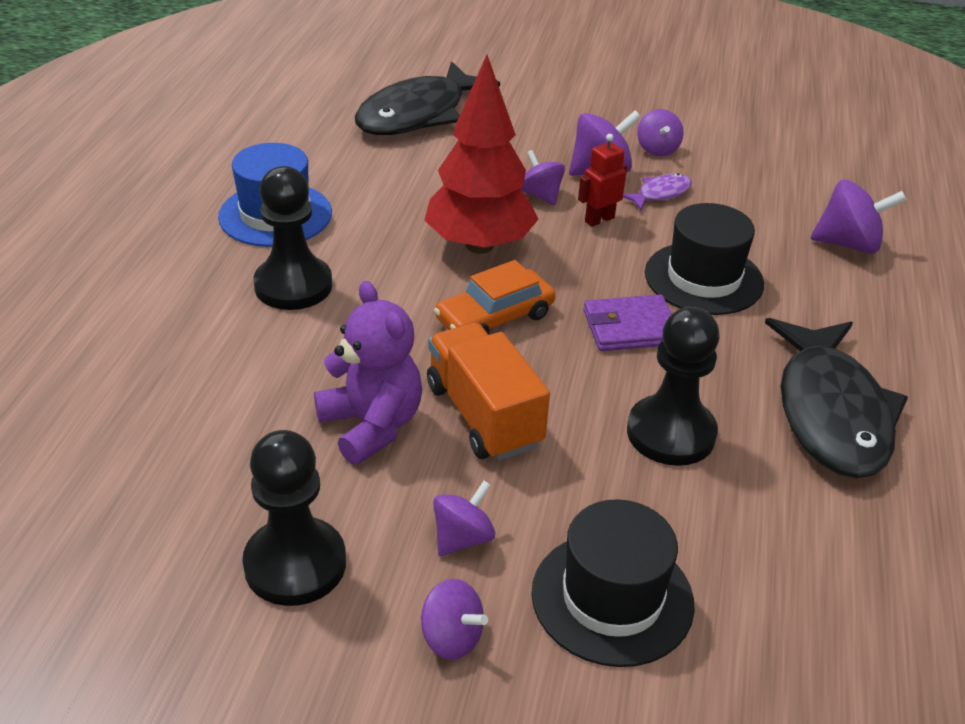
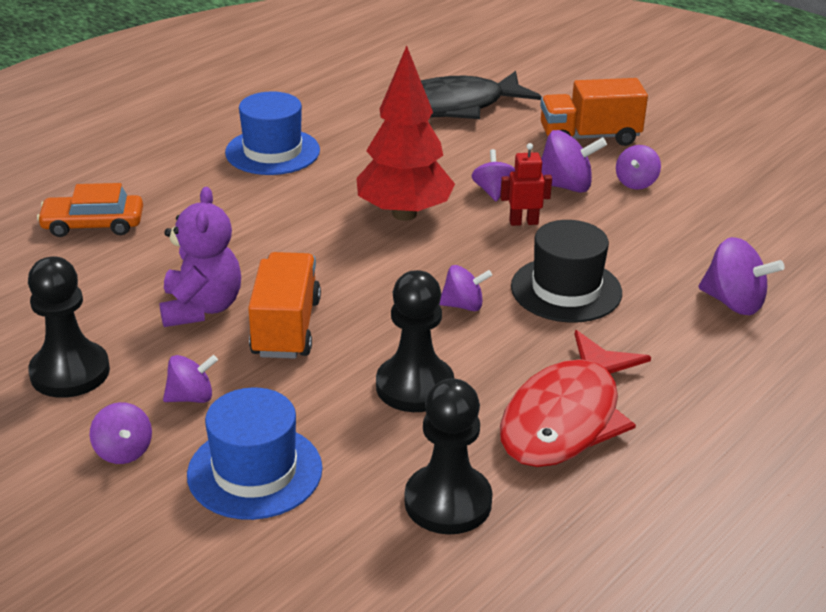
camera: 30 degrees right, 5 degrees down
black pawn [253,166,332,310] -> black pawn moved to [404,378,493,534]
orange car [434,260,555,335] -> orange car moved to [37,183,143,237]
black hat [532,499,695,667] -> blue hat [187,387,323,520]
purple wallet [583,294,672,351] -> purple spinning top [439,265,492,311]
purple fish [623,173,692,211] -> none
black fish [765,318,908,479] -> red fish [500,330,651,467]
none -> orange truck [540,78,648,146]

